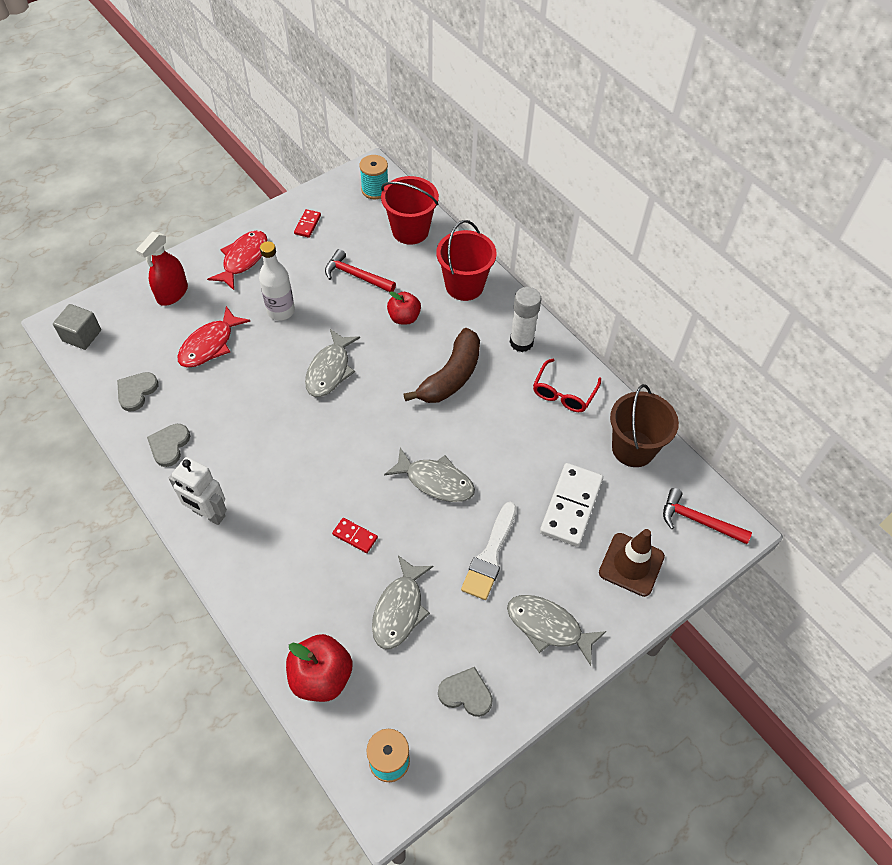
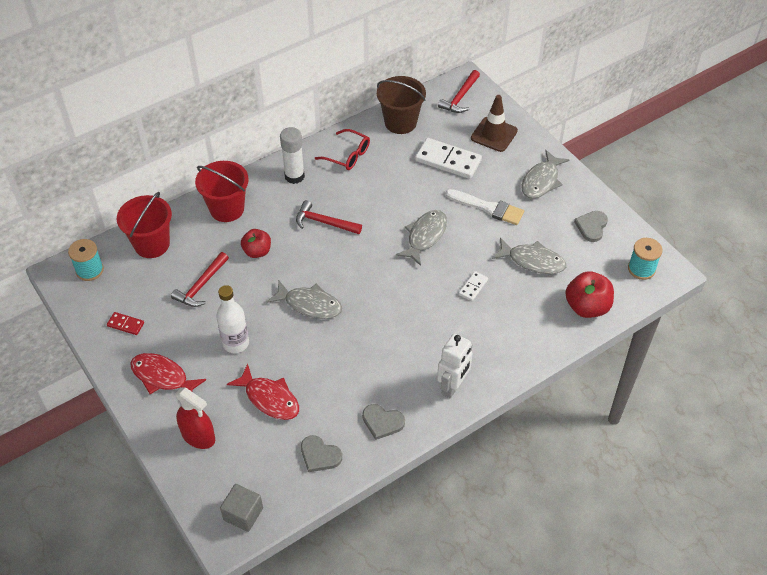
camera: 85 degrees left, 5 degrees down
red domino [332,518,378,553] -> white domino [459,271,488,301]
brown banana [403,328,480,403] -> red hammer [296,200,362,234]

